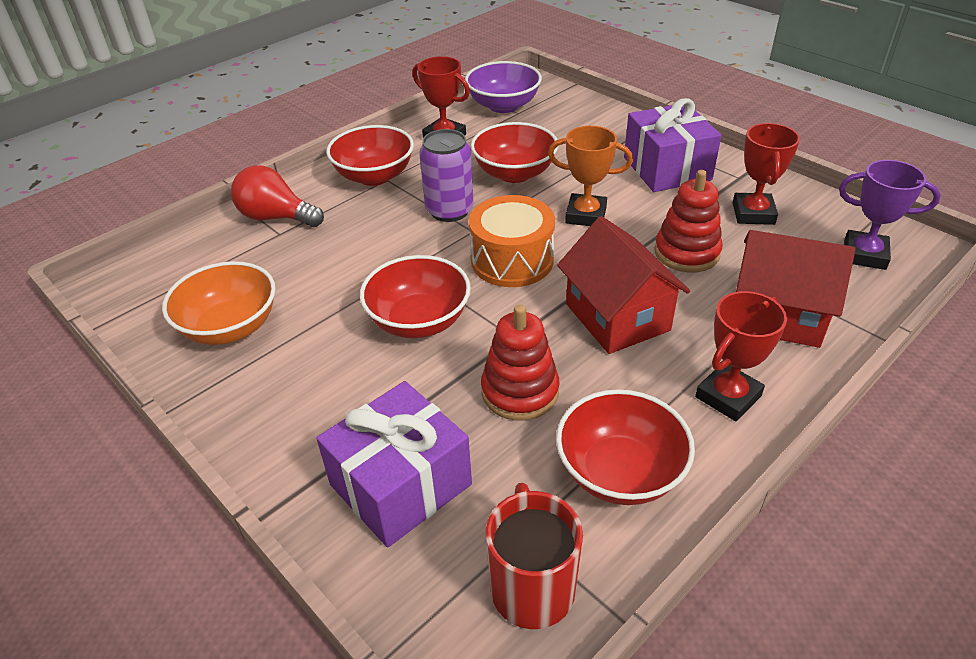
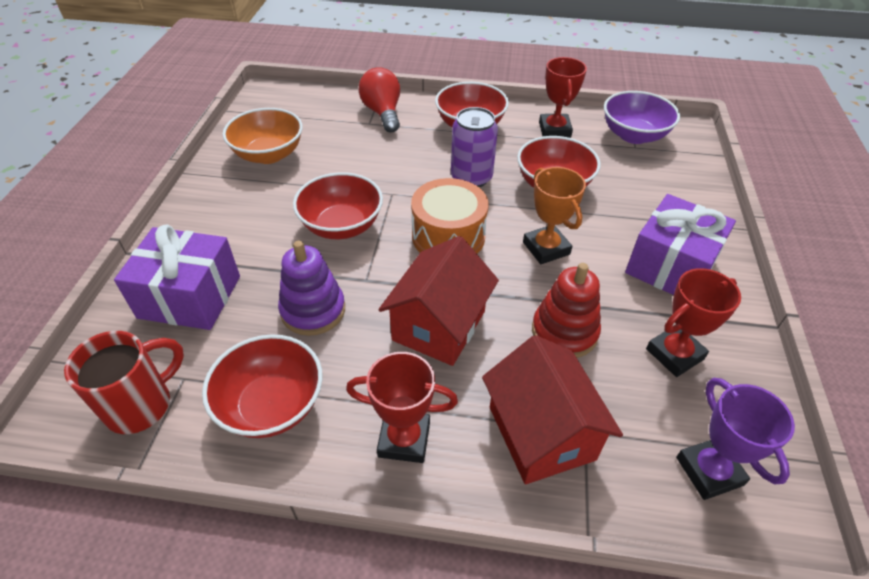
camera: 50 degrees right, 5 degrees up
red stacking toy [481,305,559,421] -> purple stacking toy [278,241,345,336]

